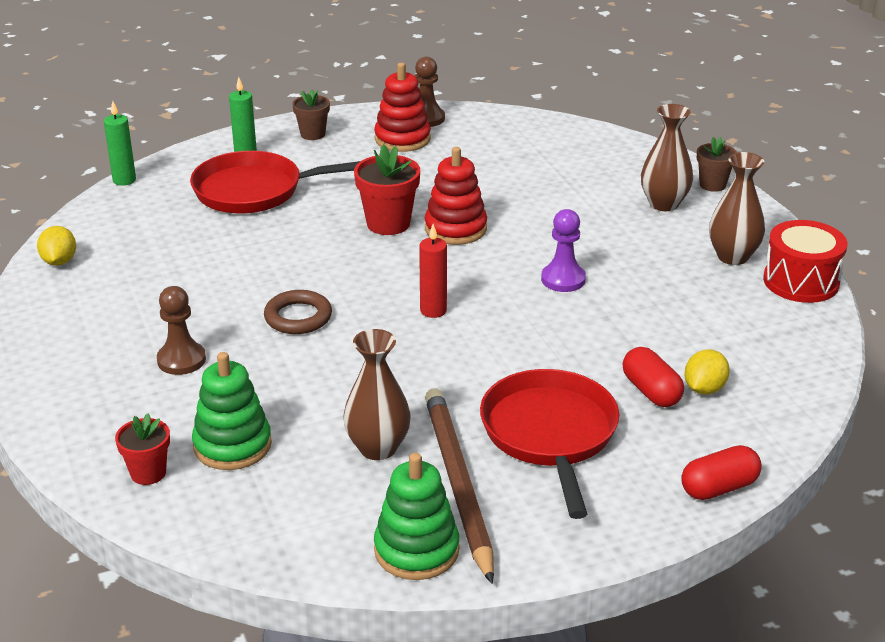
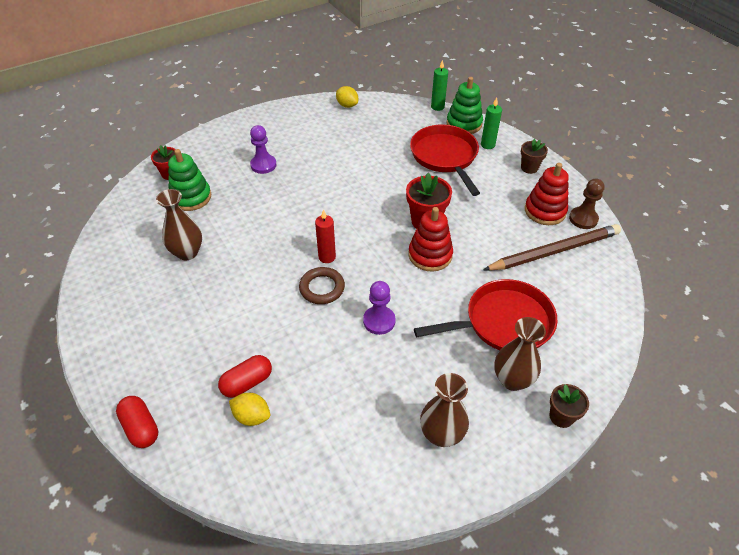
camera: 80 degrees right, 15 degrees up
yellow lemon [37,226,76,266] -> yellow lemon turned 60 degrees clockwise [336,86,358,108]
brown pawn [157,286,206,375] -> purple pawn [250,125,277,174]
brown ring [264,290,332,334] -> brown ring moved to [299,267,345,304]
green stacking toy [374,453,459,580] -> green stacking toy moved to [446,77,483,134]
brown pencil [425,388,494,584] -> brown pencil moved to [483,224,621,271]
red pan [480,369,619,519] -> red pan moved to [414,279,557,350]
red drum [763,220,847,303] -> none

